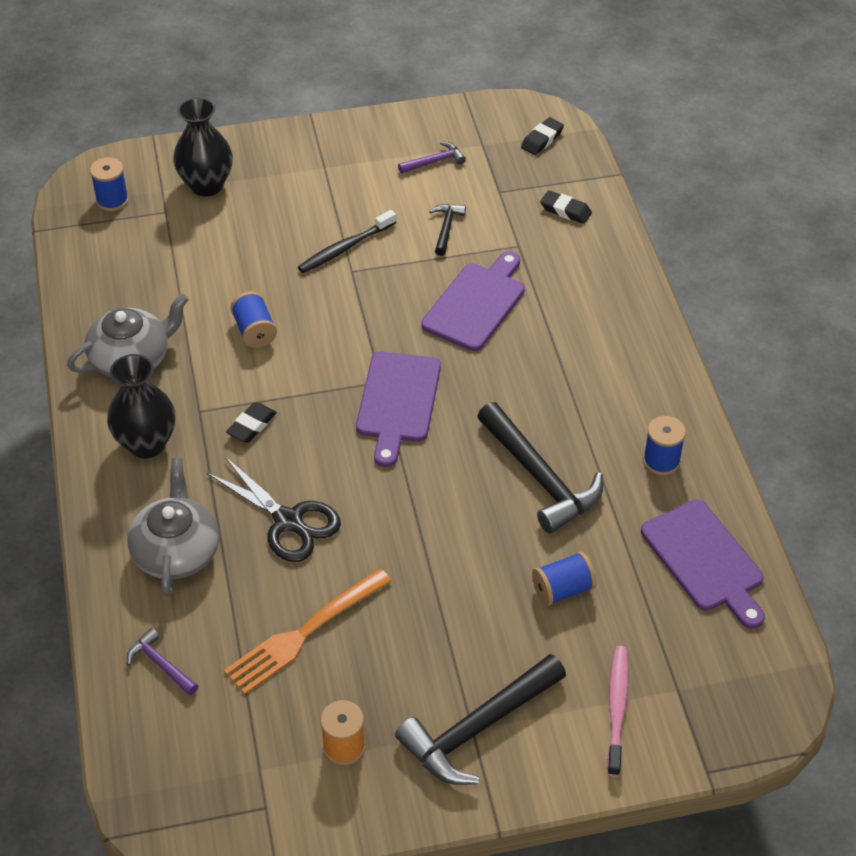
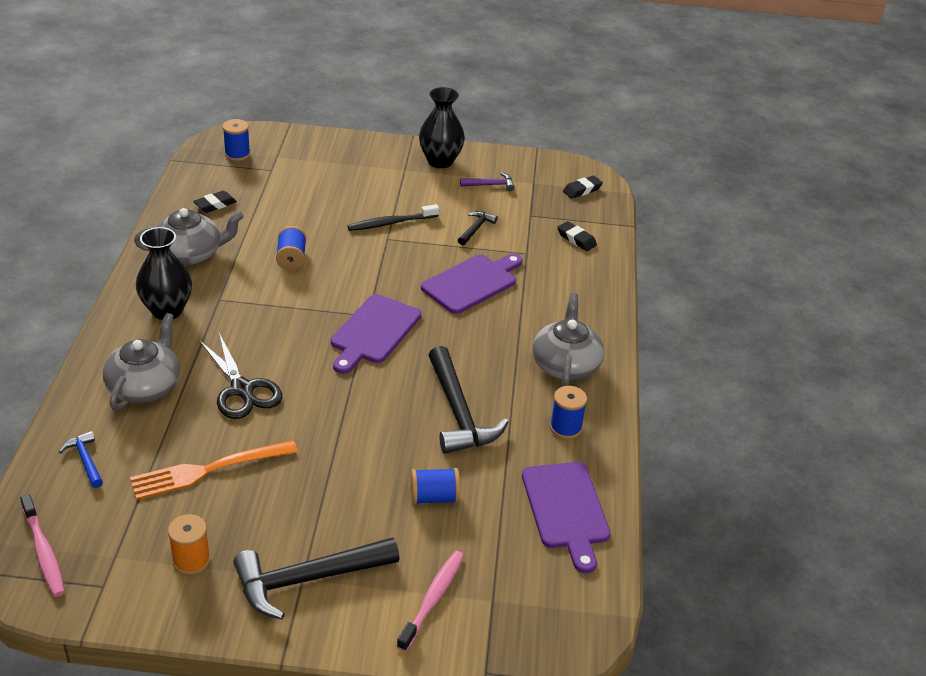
camera: 15 degrees right, 10 degrees down
purple hammer [127,628,198,696] -> blue hammer [59,431,103,488]
black vase [173,97,233,196] -> black vase moved to [419,87,465,168]
black eraser [226,402,277,443] -> black eraser moved to [193,191,237,213]
none -> pink toothbrush [20,494,65,597]
none -> grey teapot [533,293,604,387]

